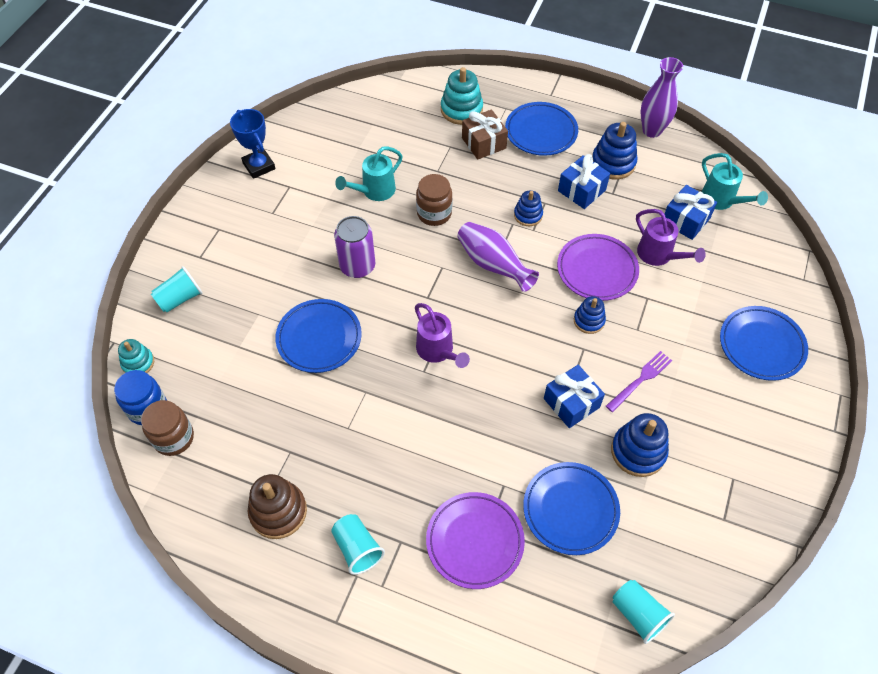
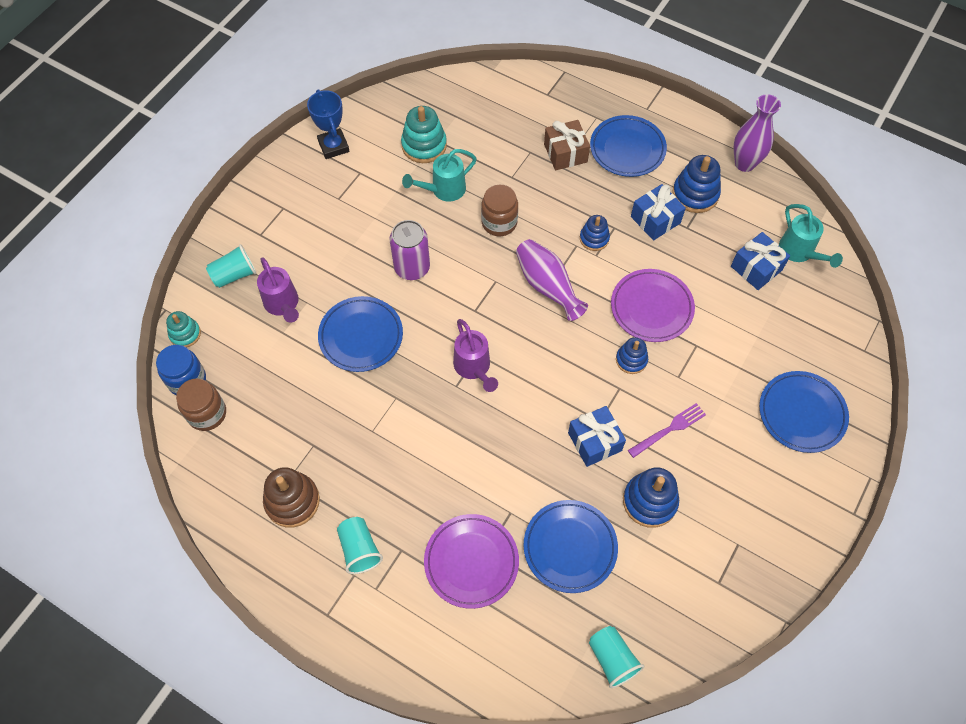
camera: 10 degrees right, 5 degrees up
turquoise stacking toy [441,67,483,125] -> turquoise stacking toy moved to [401,106,447,163]
purple watering can [636,209,706,266] -> purple watering can moved to [257,257,299,323]

